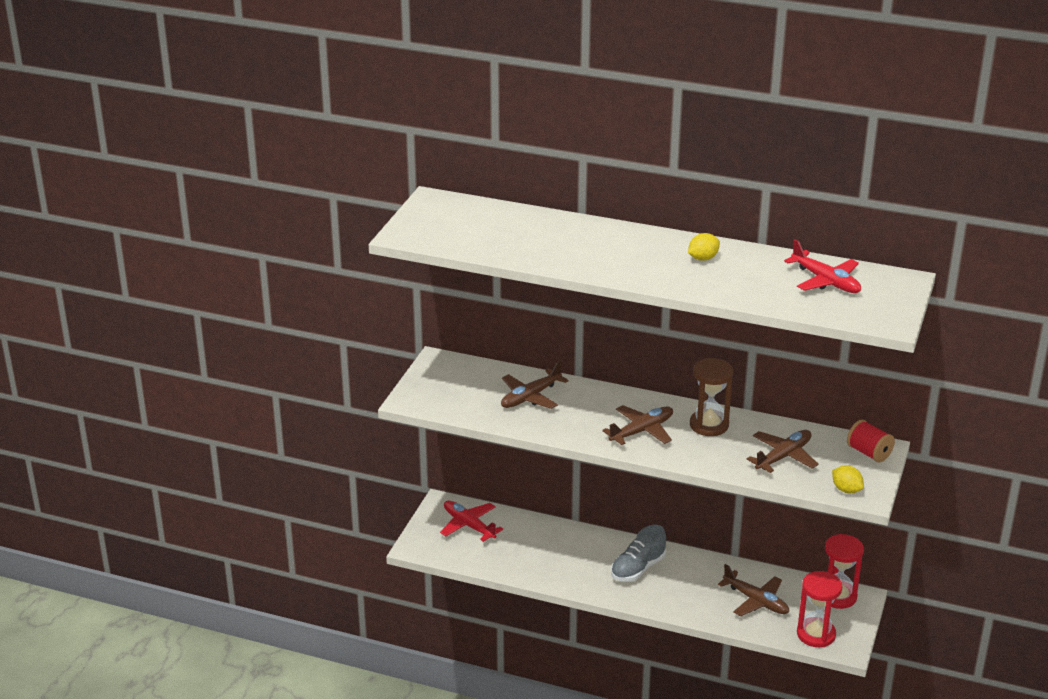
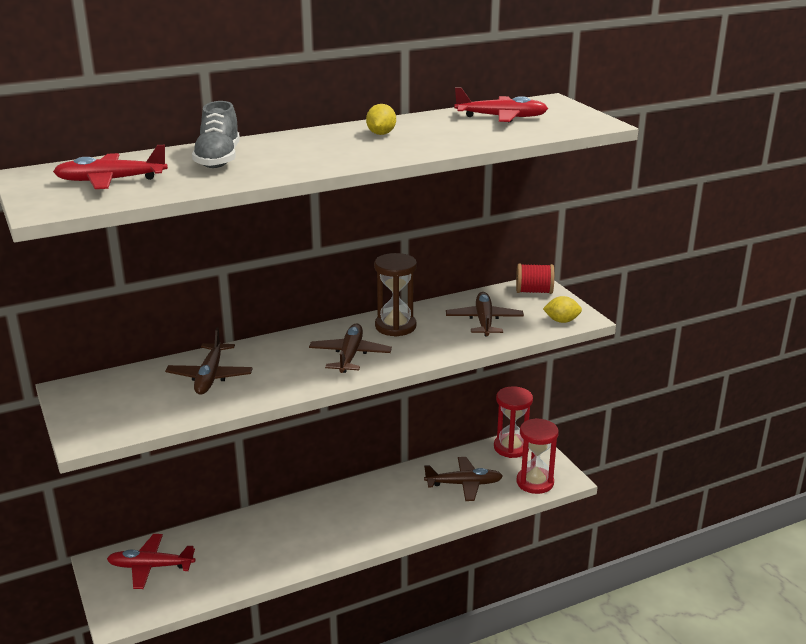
camera: 45 degrees left, 5 degrees down
grey shoe [611,525,666,582] -> grey shoe moved to [192,101,240,168]
none -> red plane [53,145,168,189]

